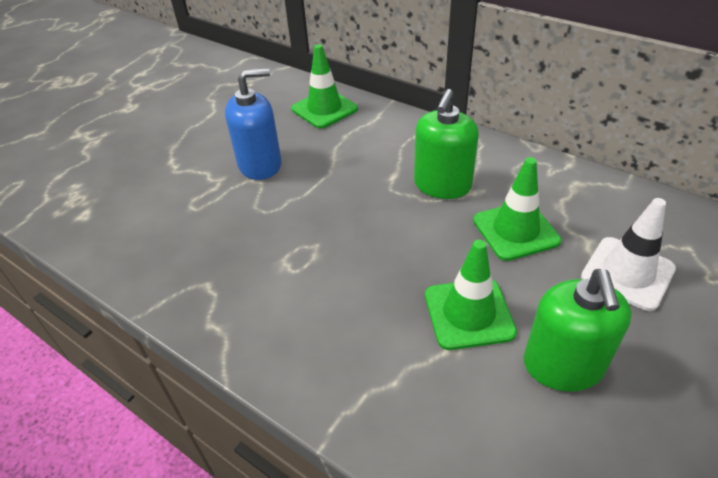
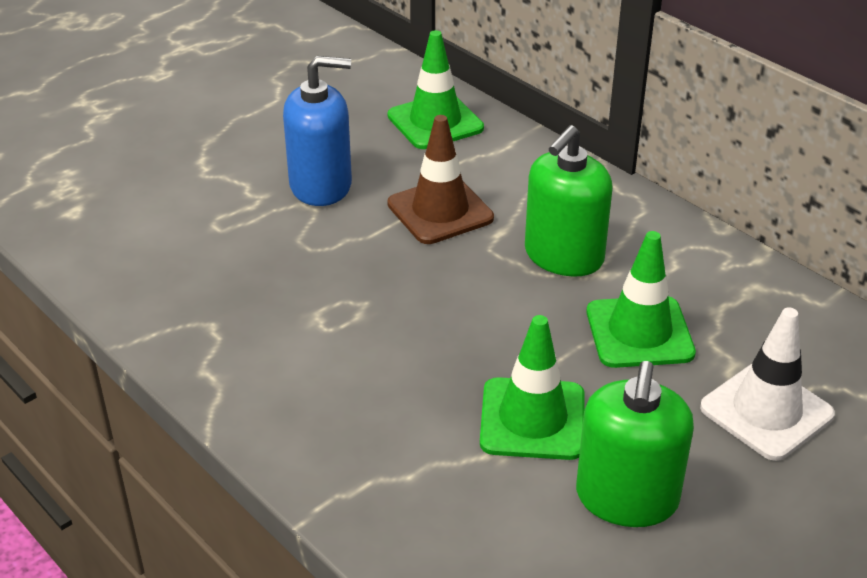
camera: 10 degrees right, 5 degrees down
none -> brown traffic cone [387,115,494,244]

